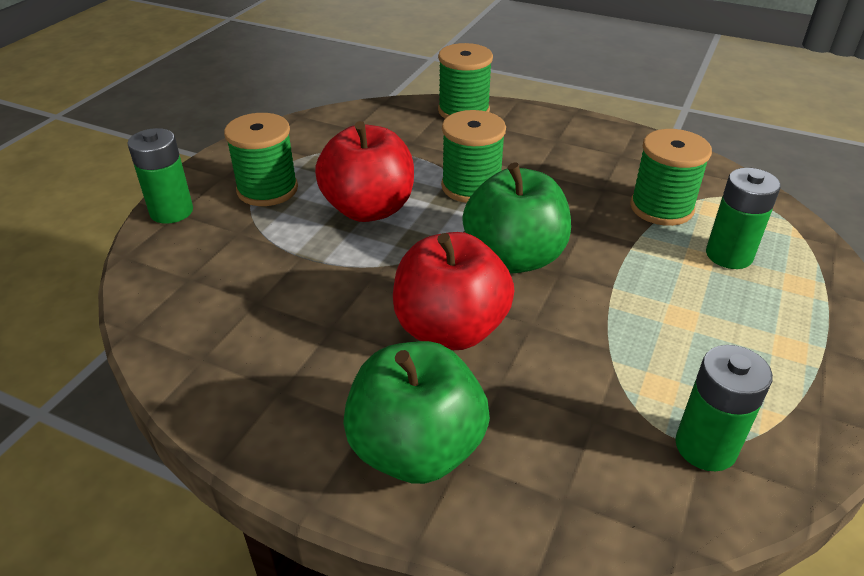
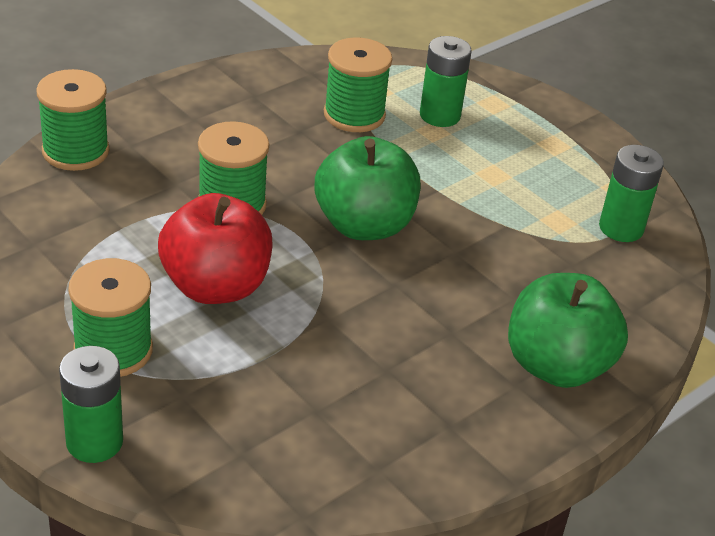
camera: 70 degrees left, 0 degrees up
red apple [393,232,514,350] -> none

